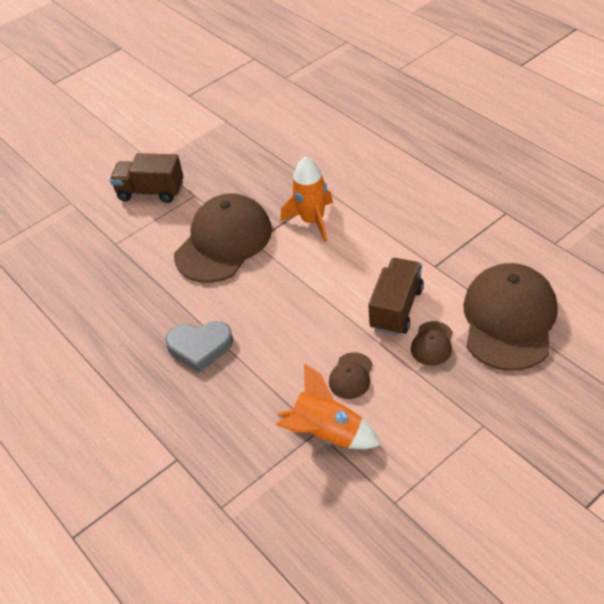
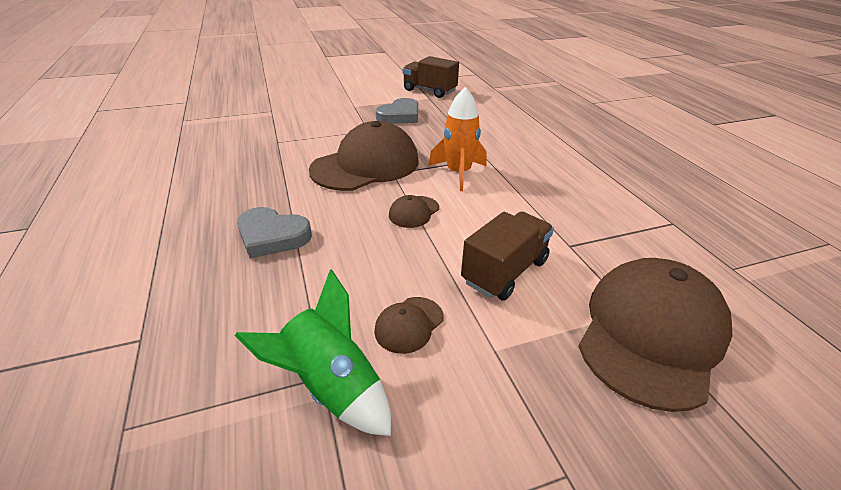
camera: 15 degrees right, 10 degrees down
brown truck [110,153,184,203] -> brown truck moved to [403,56,459,98]
orange rocket [276,363,381,449] -> green rocket [235,269,391,436]
brown cap [411,321,453,366] -> brown cap moved to [389,195,439,228]
none -> grey heart [376,98,418,124]

